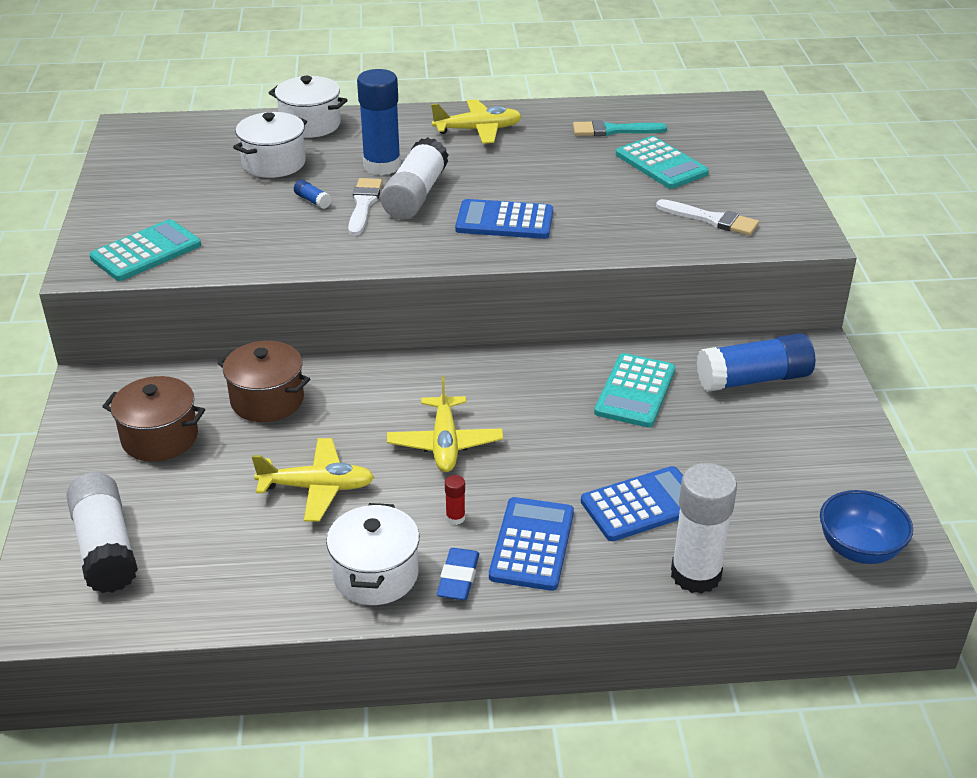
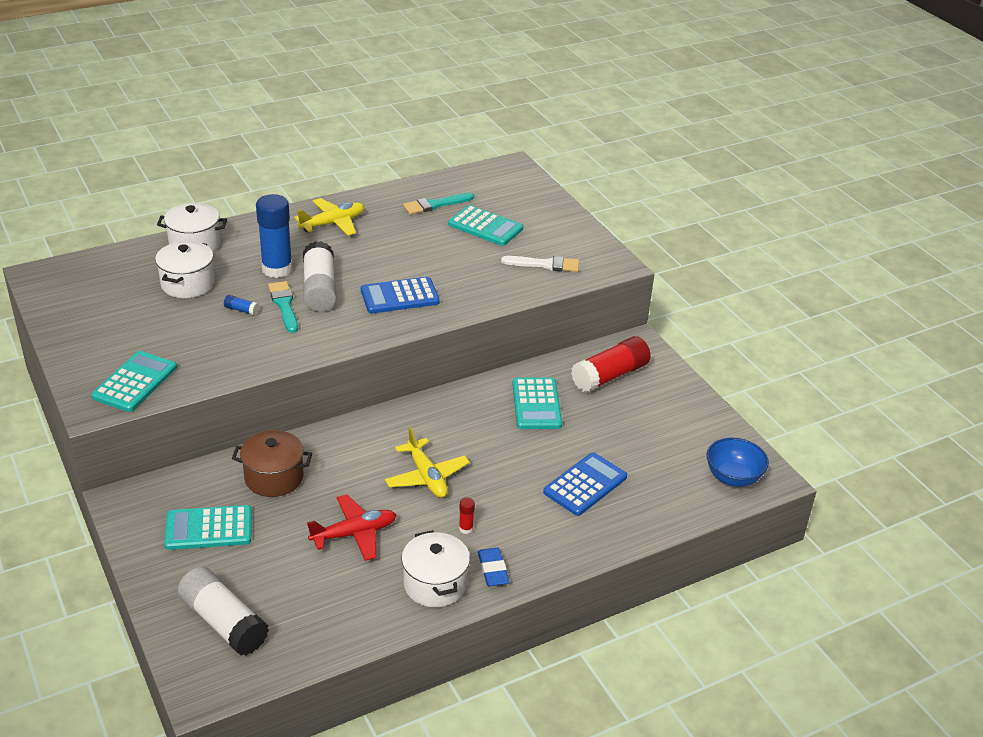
camera: 25 degrees left, 0 degrees up
brown pot [102,376,205,462] -> turquoise calculator [164,505,252,550]
yellow plane [252,438,374,522] -> red plane [307,494,396,561]
white brush [348,178,382,236] -> turquoise brush [268,281,298,333]
blue calculator [489,497,574,591] -> none
white glue stick [671,463,737,594] -> none
blue glue stick [697,333,815,392] -> red glue stick [571,336,651,393]

